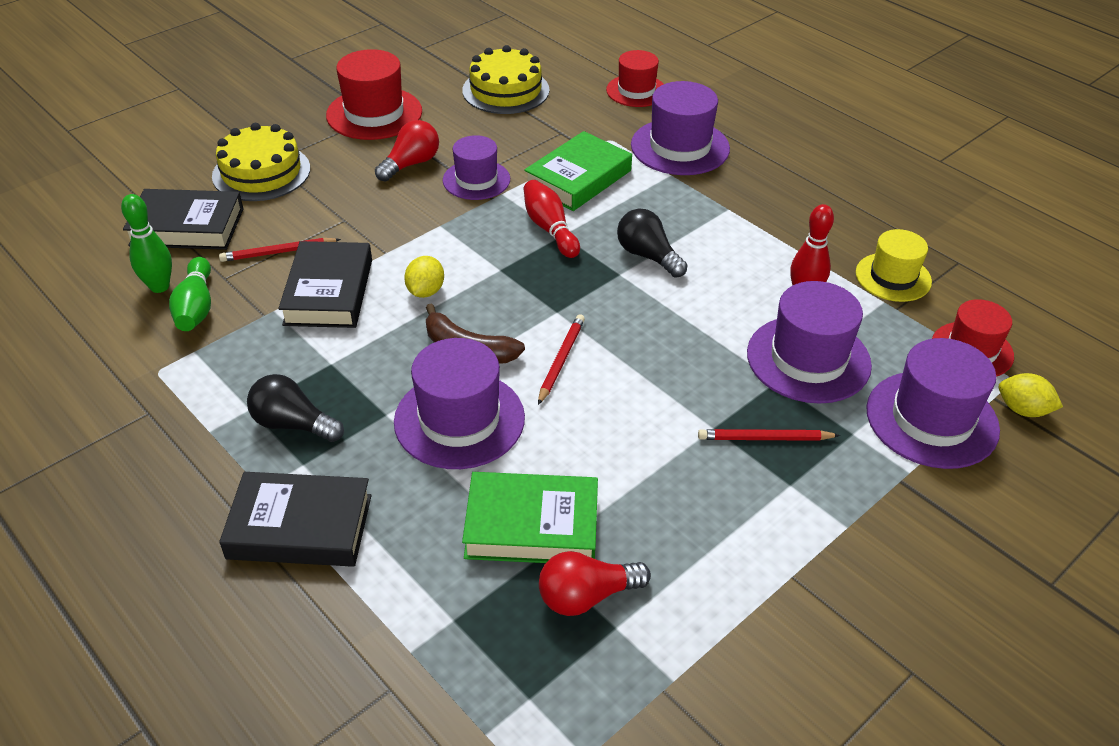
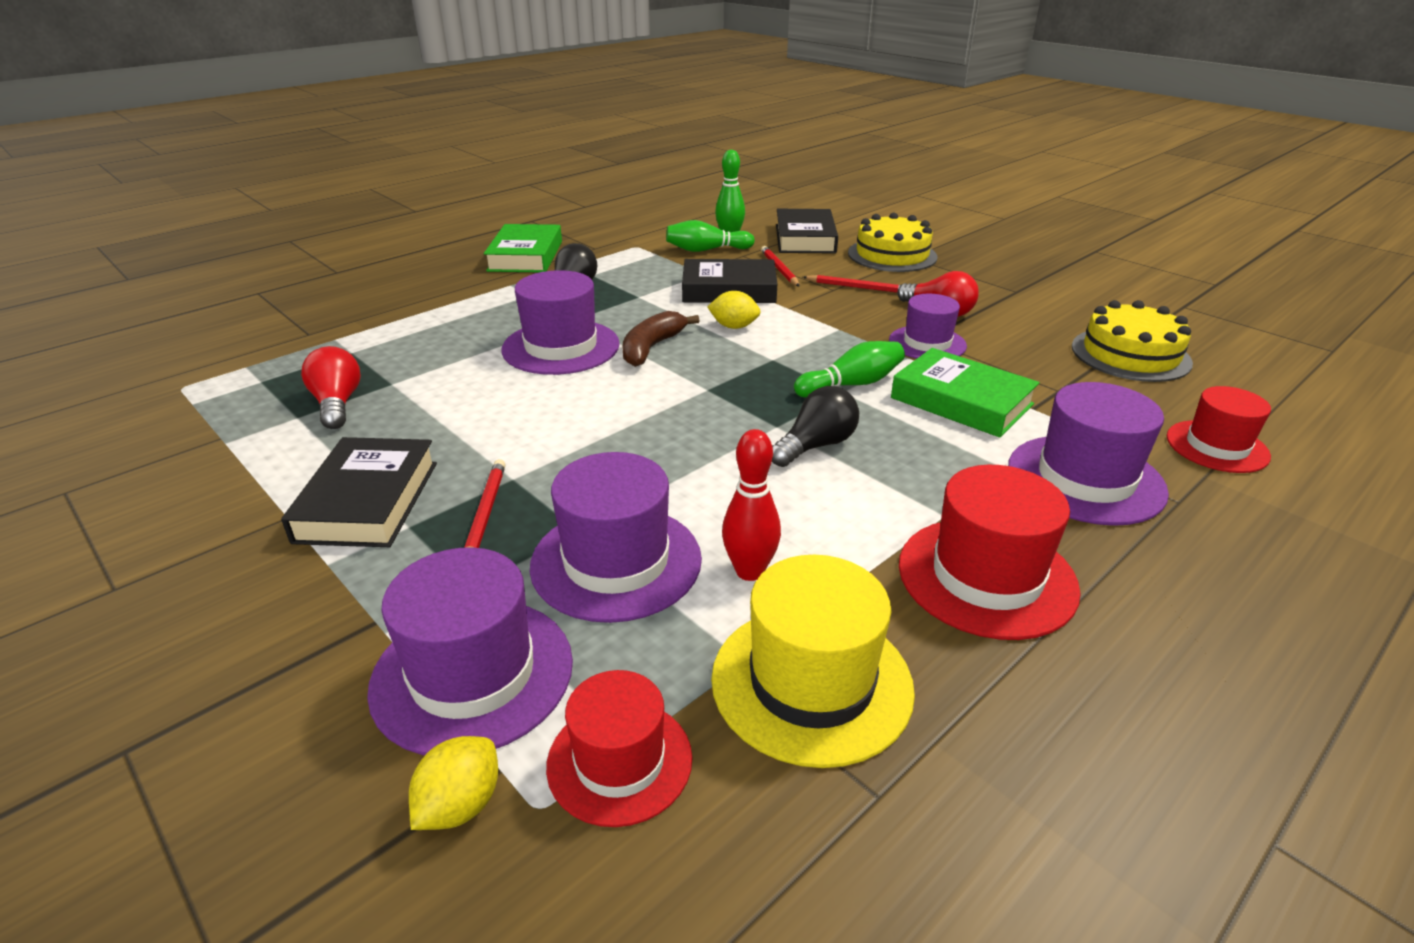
camera: 90 degrees right, 10 degrees down
black book [219,472,372,567] -> black book moved to [281,437,437,547]
red hat [326,49,422,140] -> red hat moved to [899,465,1081,640]
green book [462,472,598,563] -> green book moved to [484,224,562,272]
red bowling pin [524,180,580,258] -> green bowling pin [794,341,905,398]
red pencil [538,314,585,405] -> red pencil moved to [803,275,901,293]
yellow hat [856,229,932,302] -> yellow hat [711,555,915,768], size x1.52

